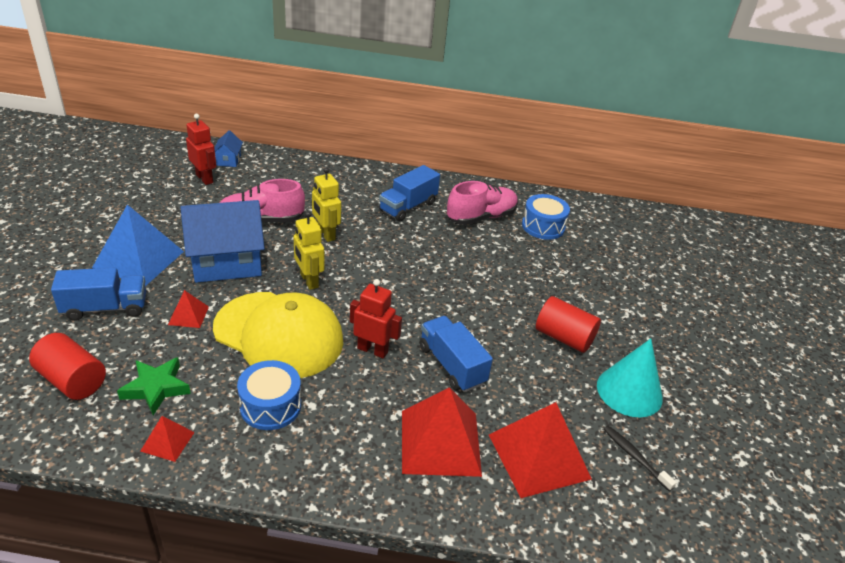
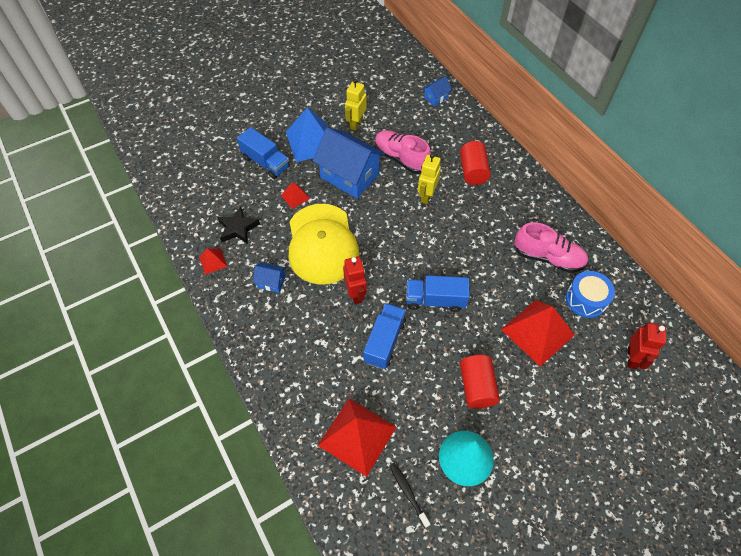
camera: 55 degrees right, 20 degrees up
red cylinder [29,333,106,400] -> red cylinder moved to [460,141,491,185]
green star [117,357,191,415] -> black star [217,206,260,244]
red robot [186,114,216,185] -> red robot moved to [628,322,666,369]
blue drum [237,360,301,430] -> blue house [253,262,286,293]
yellow robot [293,211,324,290] -> yellow robot moved to [345,79,367,131]
blue truck [379,165,440,221] -> blue truck moved to [406,275,470,312]
red pyramid [402,387,482,477] -> red pyramid moved to [501,300,575,366]
black toothbrush [603,426,677,491] -> black toothbrush turned 45 degrees counterclockwise [389,463,430,528]

